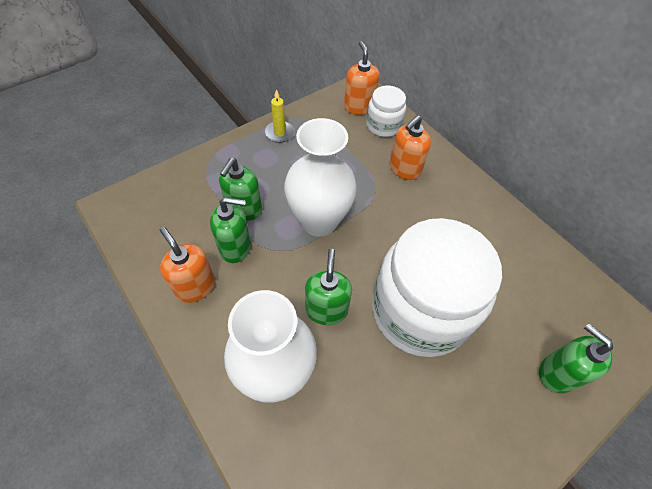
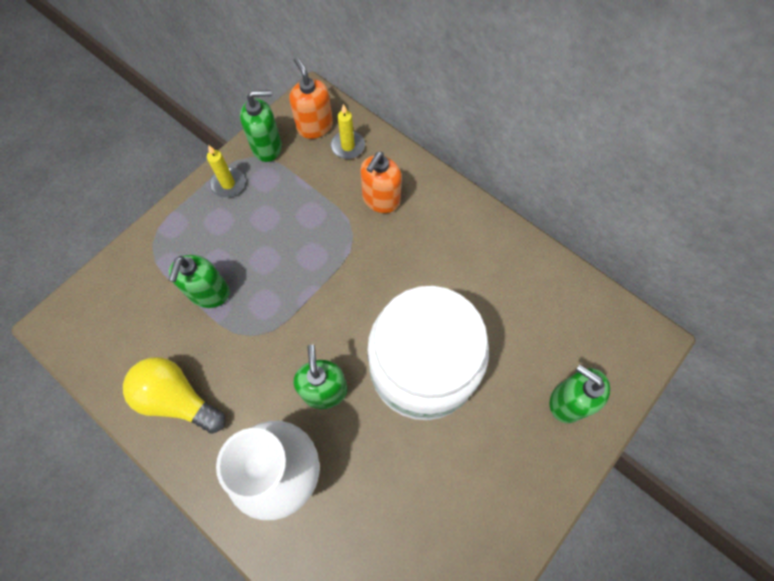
camera: 10 degrees left, 10 degrees up
orange soap dispenser [160,227,215,303] -> yellow light bulb [123,357,225,434]
green soap dispenser [210,197,251,263] -> green soap dispenser moved to [240,90,282,162]
white vase [284,118,357,237] -> none
white jar [366,86,406,137] -> yellow candle [331,104,365,159]

